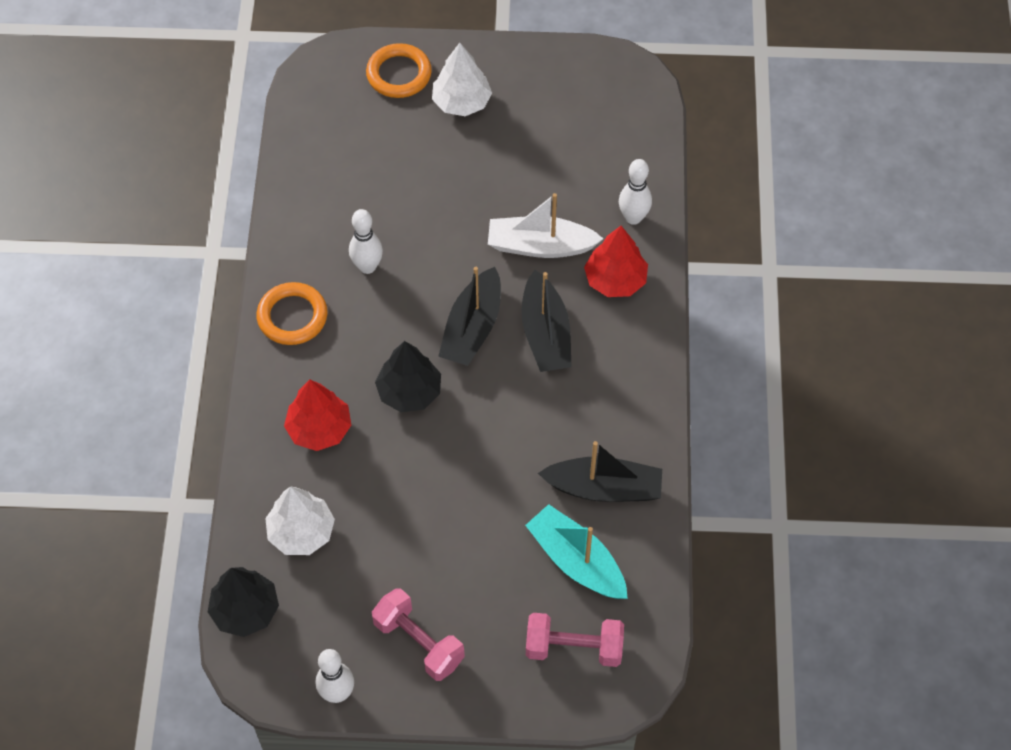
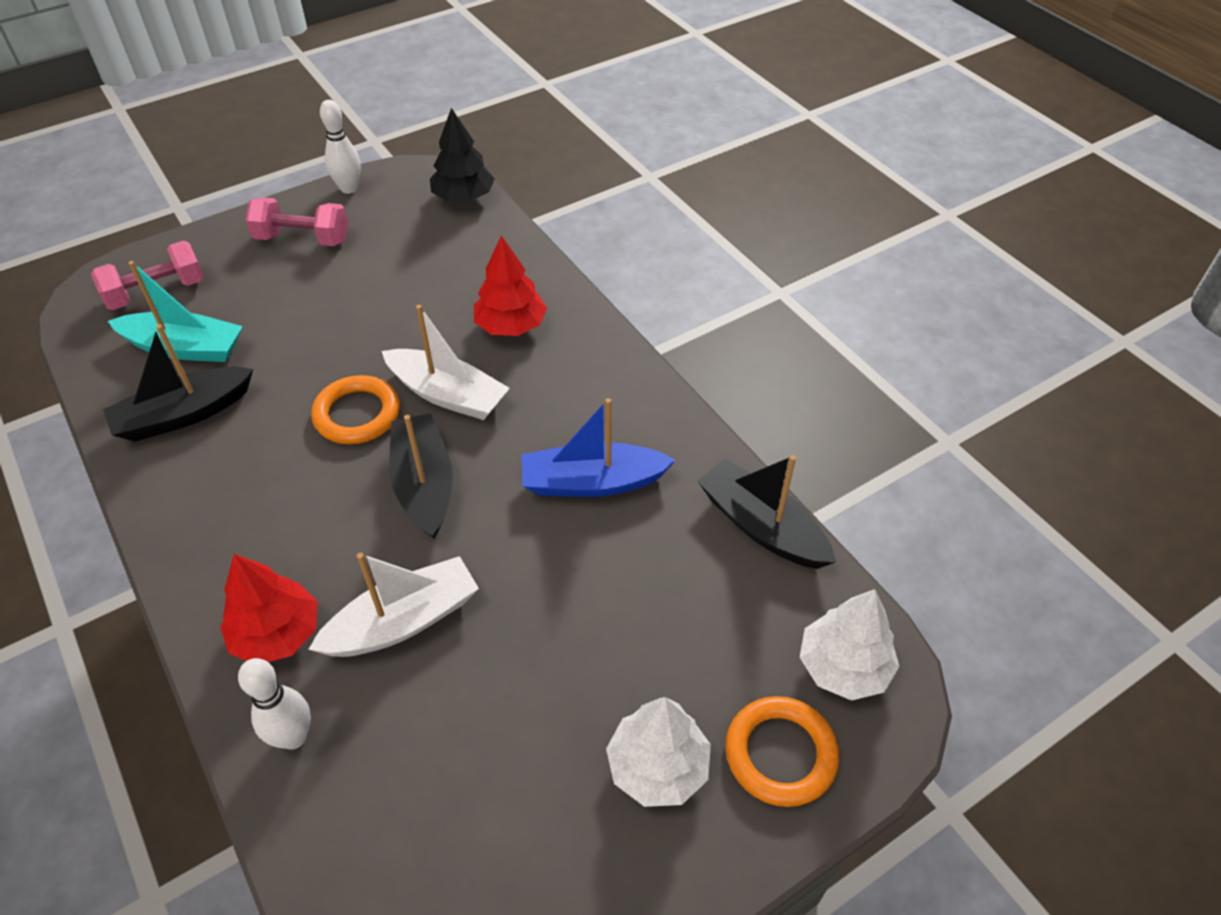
camera: 145 degrees right, 10 degrees down
orange ring [256,282,328,345] -> orange ring moved to [311,375,400,444]
white tree [265,486,335,555] -> white tree moved to [800,589,900,701]
white bowling pin [349,209,383,274] -> blue boat [521,398,676,497]
black tree [375,341,441,412] -> white boat [382,305,510,420]
black boat [521,270,572,372] -> black boat moved to [698,455,836,569]

